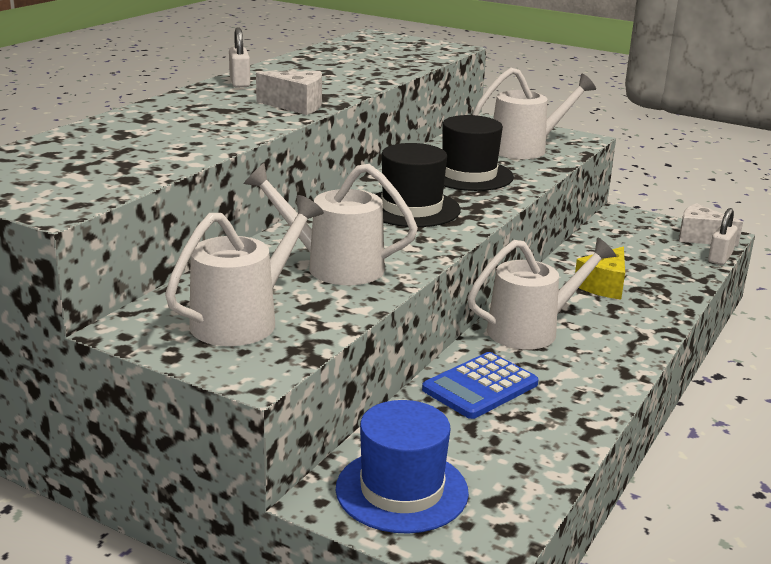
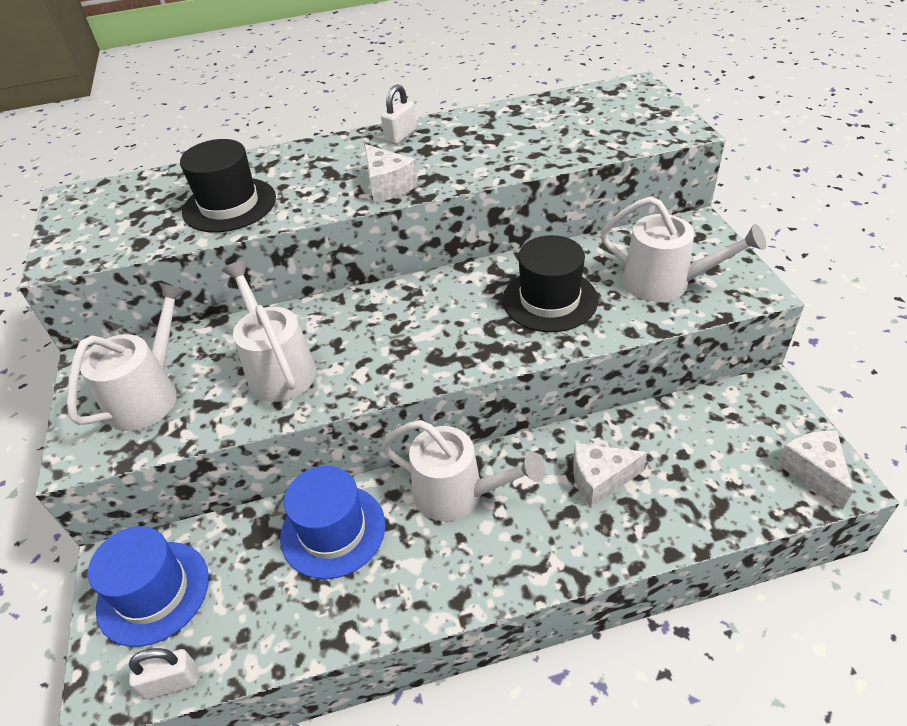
camera: 50 degrees right, 20 degrees up
white watering can [165,195,324,346] -> white watering can turned 60 degrees counterclockwise [67,282,187,431]
black hat [375,143,461,227] -> black hat moved to [180,139,276,232]
blue calculator [422,352,539,419] -> blue hat [280,466,385,579]
yellow cheese [575,247,625,299] -> white cheese [573,443,647,507]
white padlock [708,208,738,265] -> white padlock moved to [129,648,198,700]

